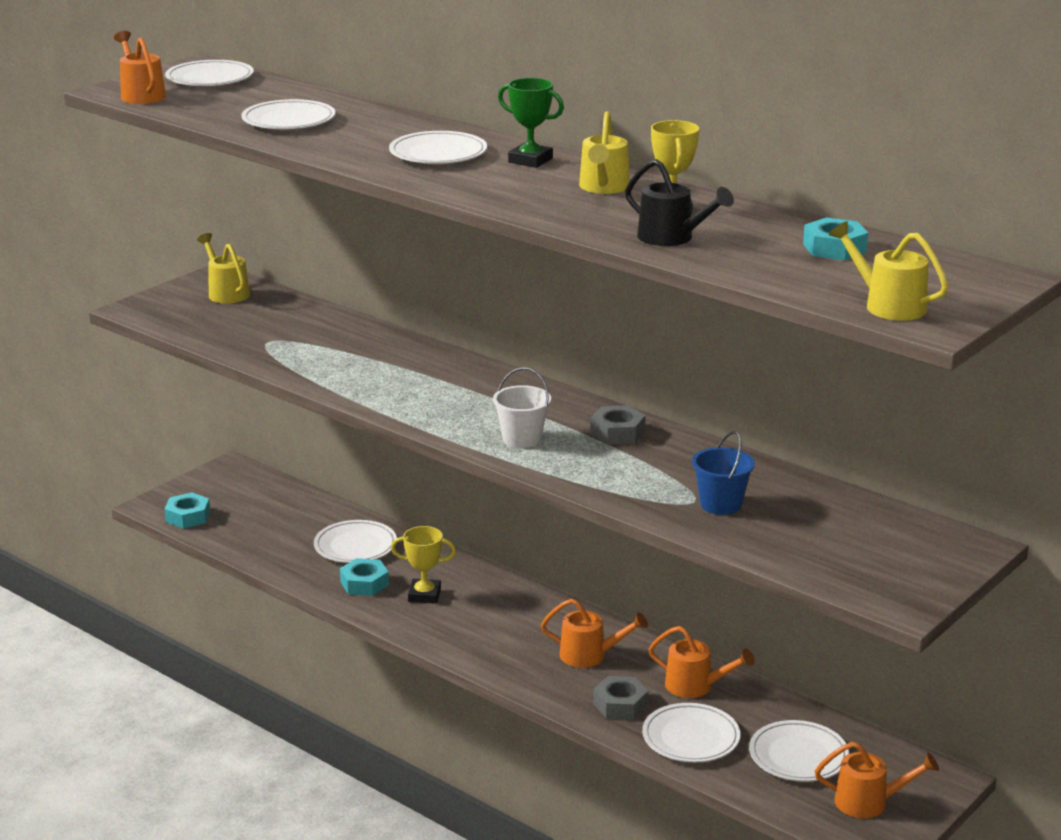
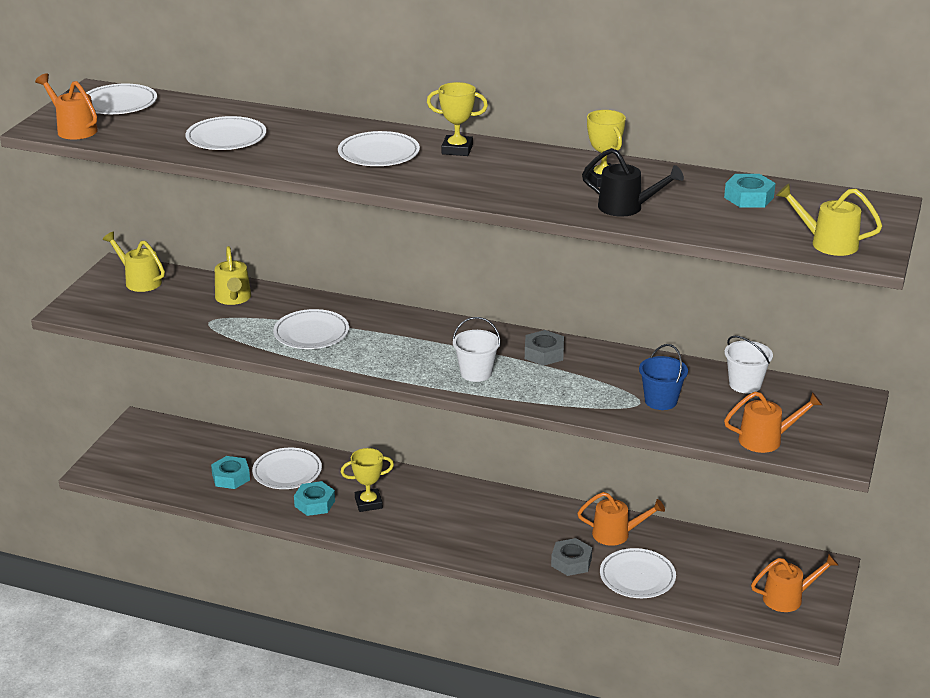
camera: 20 degrees left, 5 degrees up
turquoise nut [164,492,210,529] -> turquoise nut moved to [211,456,250,489]
green trophy [498,78,564,168] -> yellow trophy [427,82,488,156]
orange watering can [541,599,648,668] -> orange watering can moved to [724,392,822,453]
yellow watering can [579,111,630,194] -> yellow watering can moved to [215,246,251,305]
white plate [749,720,849,782] -> white plate moved to [273,309,349,349]
none -> white bucket [724,336,773,393]

